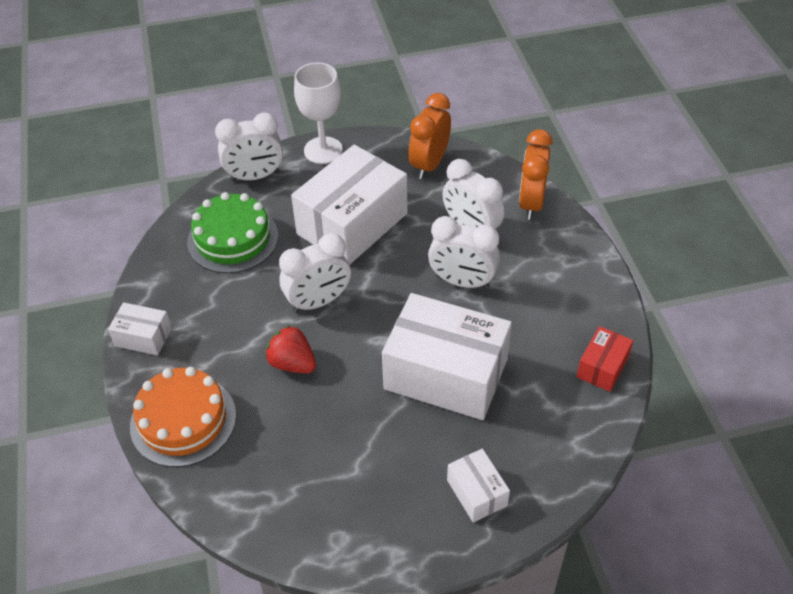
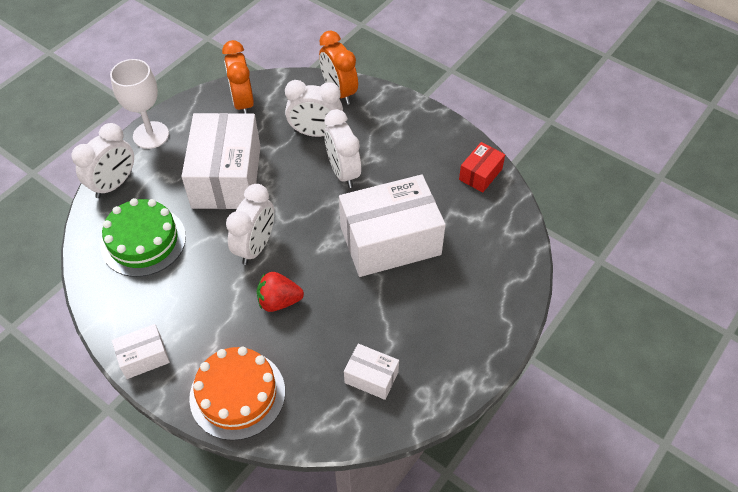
camera: 40 degrees left, 5 degrees up
white clock [428,216,500,289] -> white clock turned 90 degrees clockwise [324,109,361,188]
white box [447,449,510,523] -> white box moved to [344,344,399,400]
red box [577,326,633,392] -> red box turned 45 degrees clockwise [459,142,505,193]

